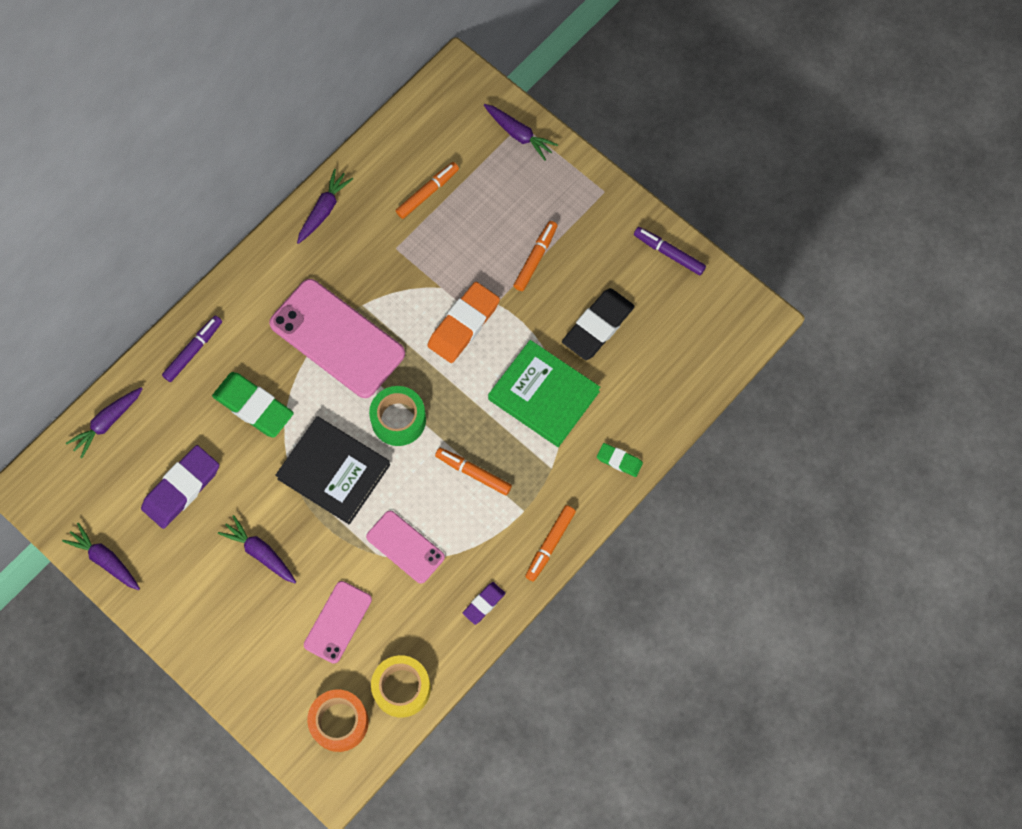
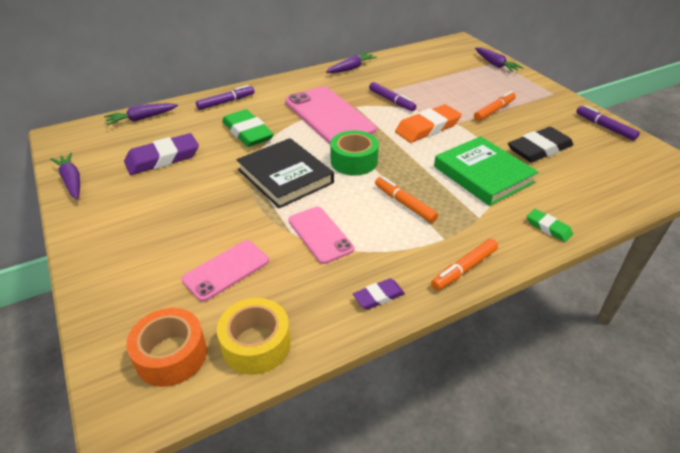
camera: 20 degrees right, 30 degrees down
purple carrot [218,515,296,583] -> none
orange marker [396,162,459,219] -> none
none -> purple marker [369,82,416,111]

